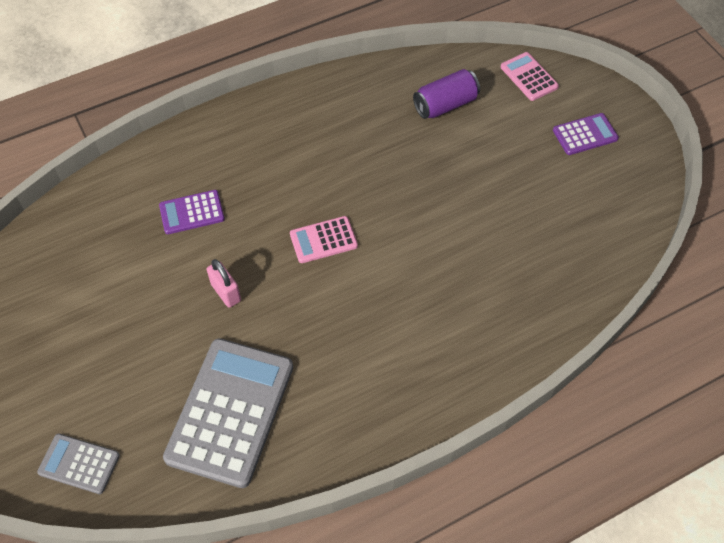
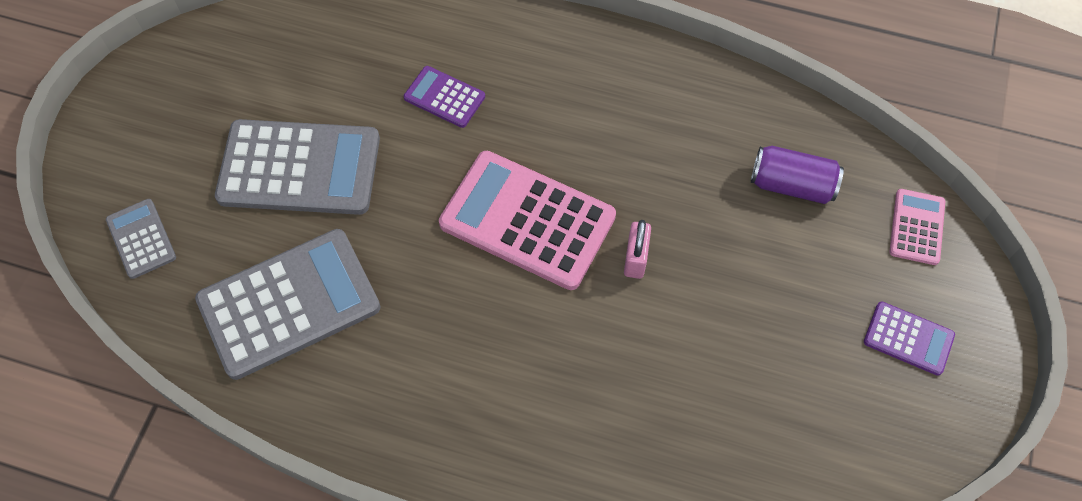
camera: 45 degrees right, 5 degrees up
pink padlock [207,259,241,308] -> pink padlock moved to [624,220,651,279]
pink calculator [290,216,358,263] -> pink calculator [439,151,616,290], size x2.04
none -> grey calculator [215,119,380,215]

